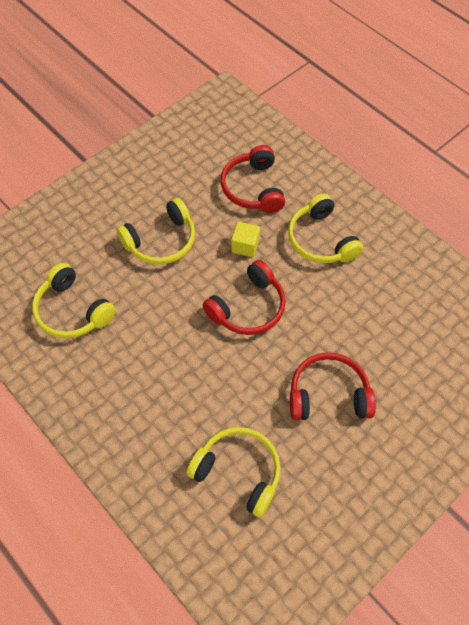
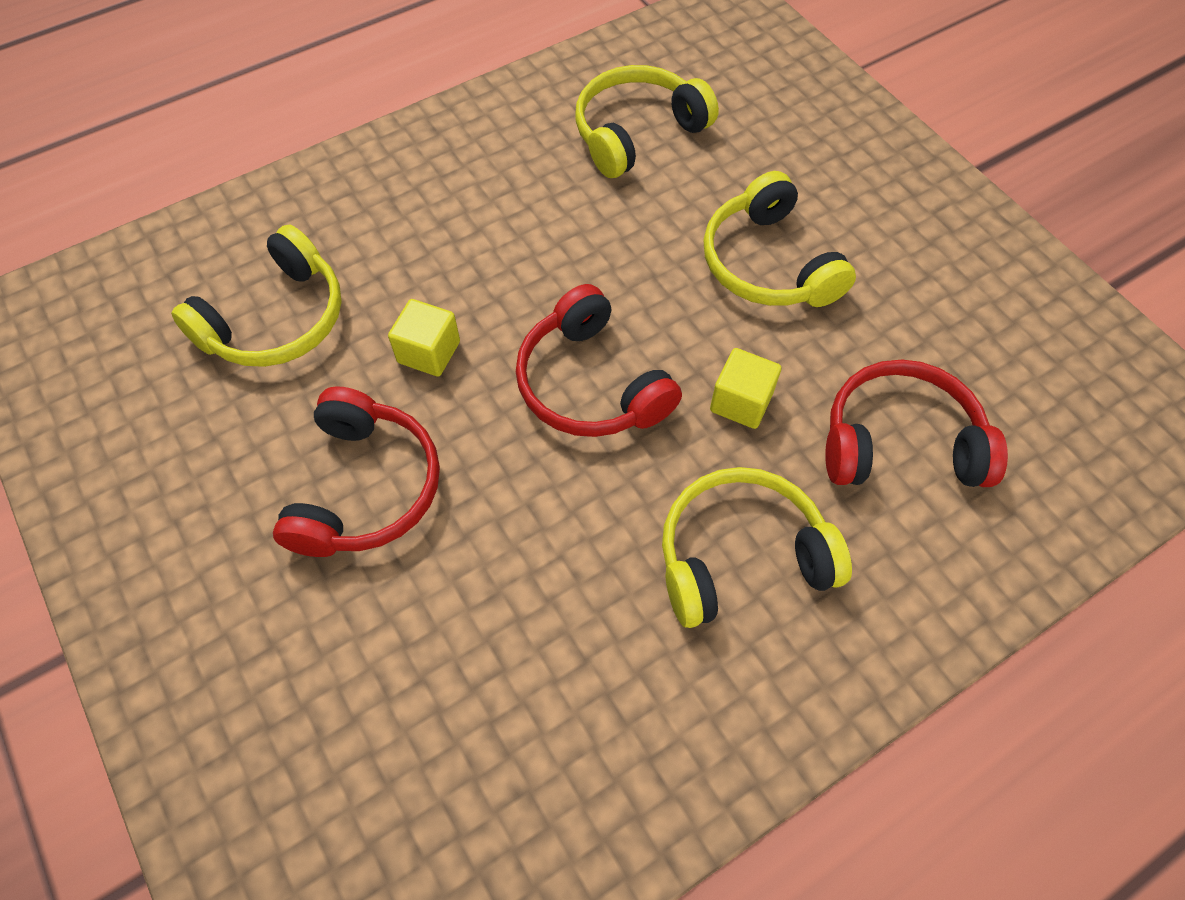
camera: 100 degrees right, 0 degrees up
none -> yellow cube [388,299,460,377]

